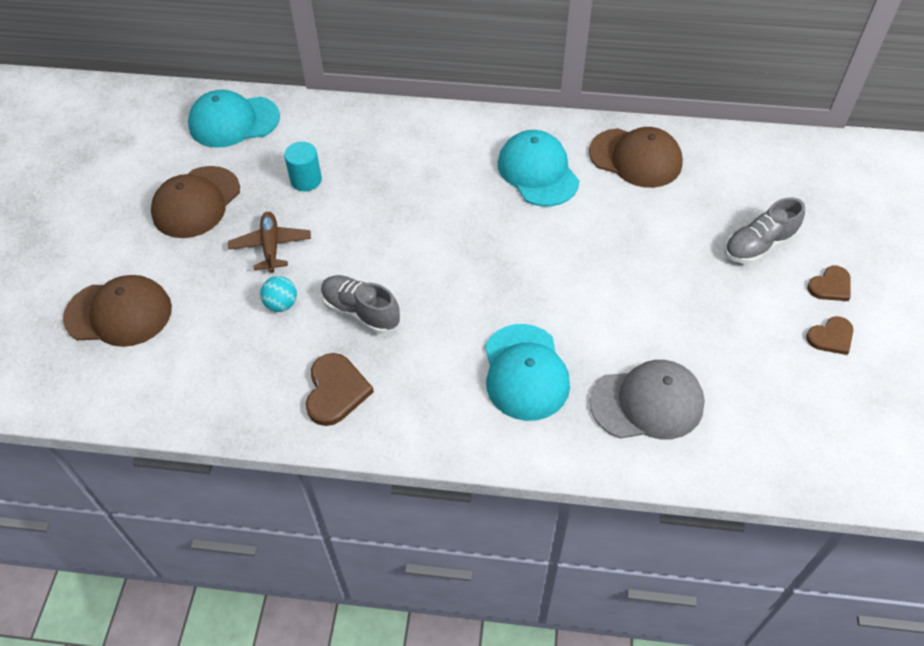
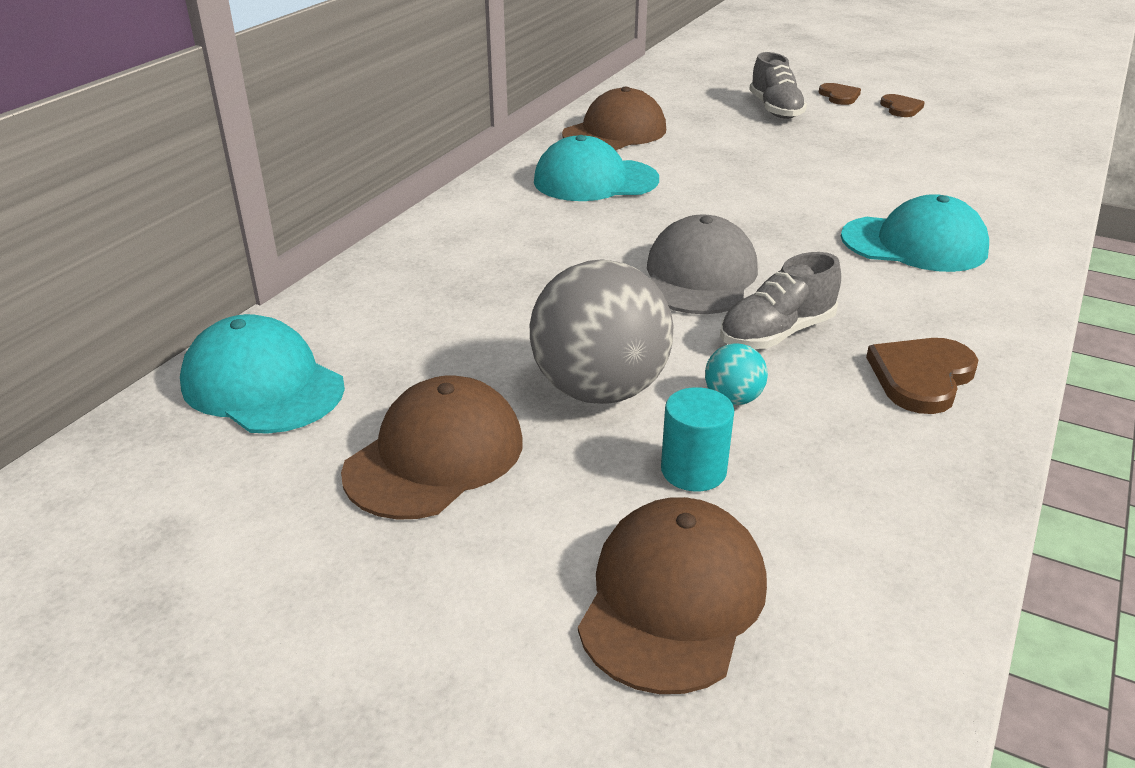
camera: 70 degrees left, 20 degrees down
brown cap [151,166,240,238] -> brown cap turned 105 degrees counterclockwise [341,375,523,520]
turquoise cap [188,90,280,148] -> turquoise cap turned 120 degrees clockwise [180,314,345,434]
brown plane [228,212,311,273] -> grey ball [530,259,673,404]
turquoise cylinder [284,142,322,191] -> turquoise cylinder moved to [661,387,734,491]
brown heart [306,353,374,426] -> brown heart turned 75 degrees counterclockwise [866,338,979,414]
grey cap [590,360,705,439] -> grey cap moved to [647,214,758,314]

